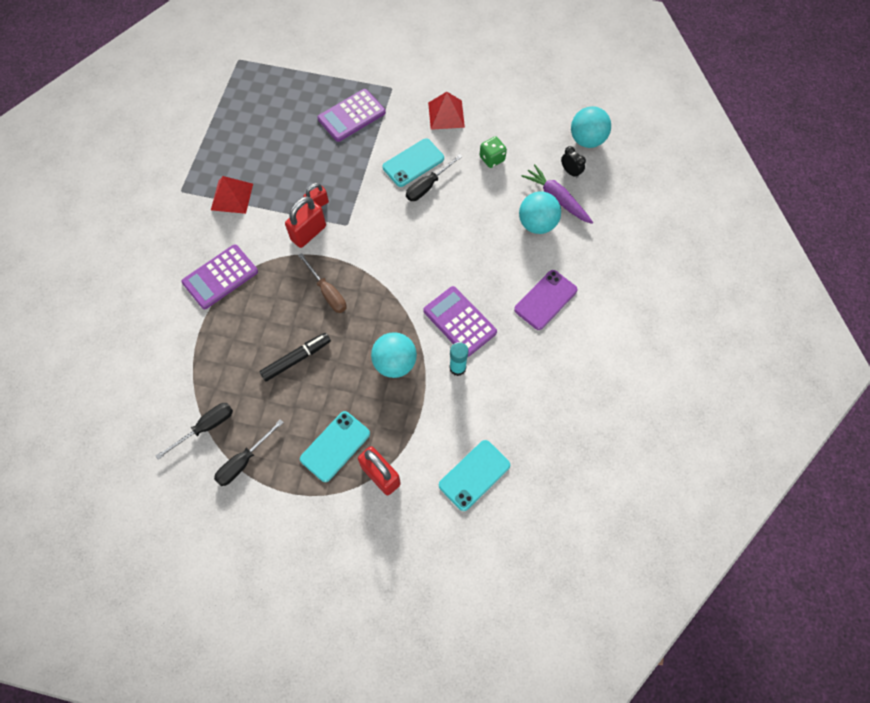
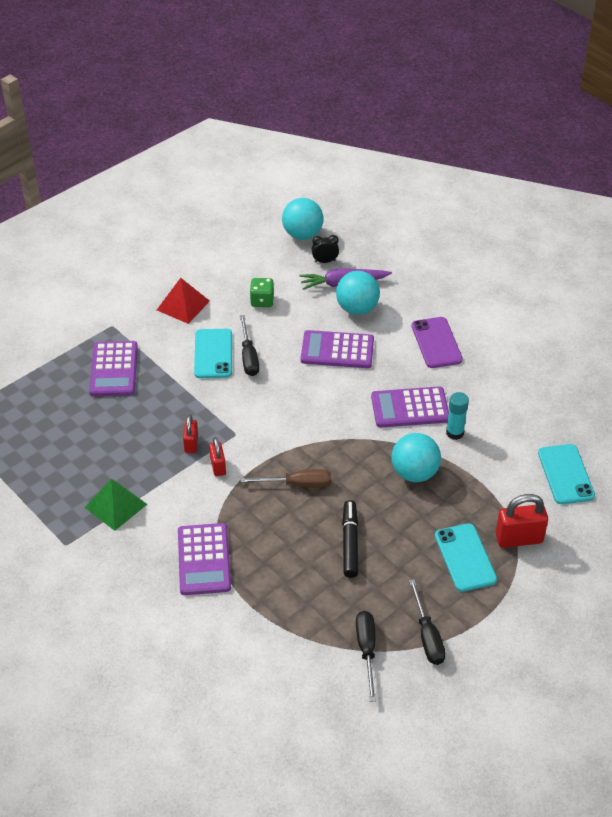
camera: 55 degrees left, 20 degrees down
red pyramid [211,176,253,214] -> green pyramid [84,479,147,531]
red padlock [285,197,326,248] -> red padlock [209,437,226,476], size x0.60
none -> purple calculator [301,330,374,368]

